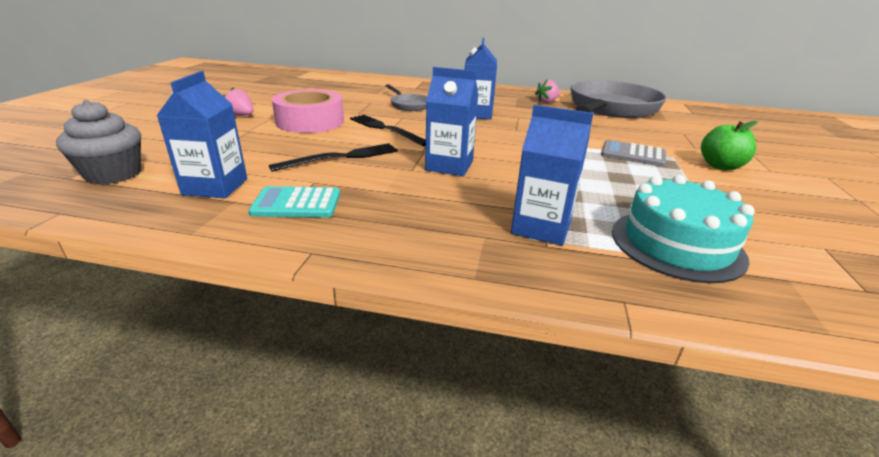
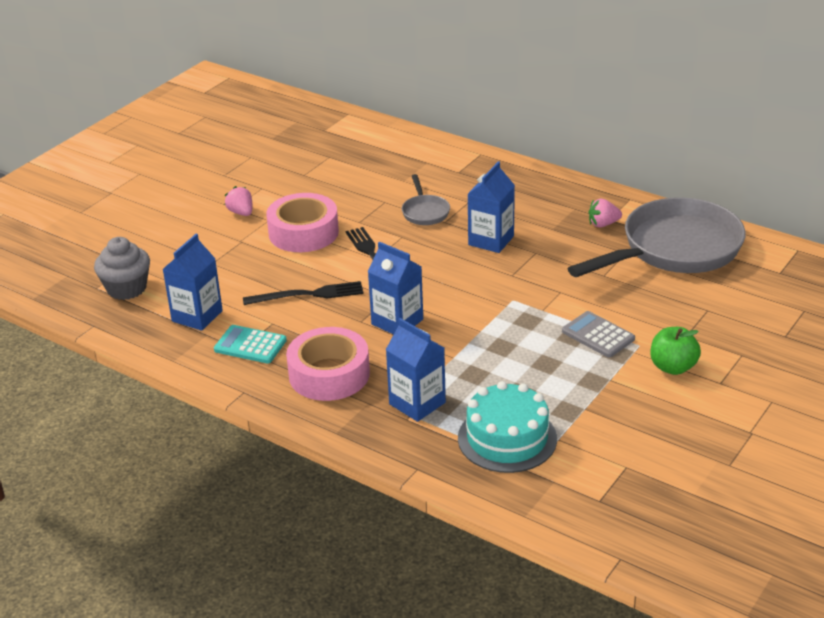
camera: 25 degrees right, 5 degrees up
none -> pink tape [286,327,370,401]

